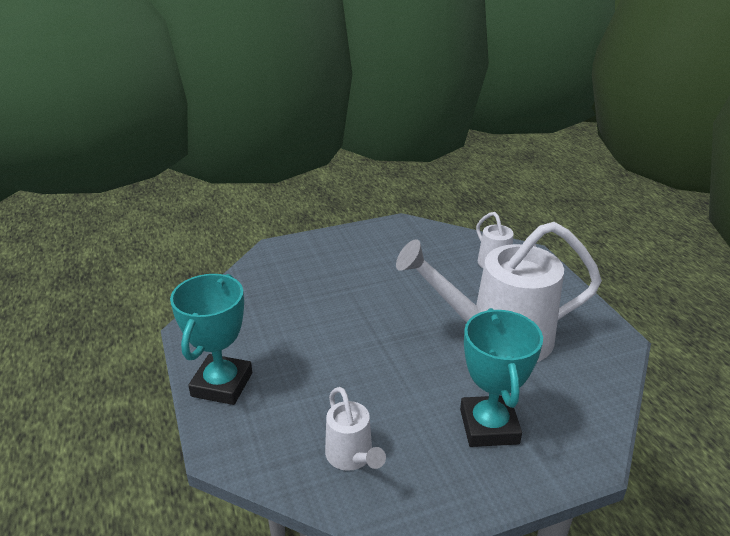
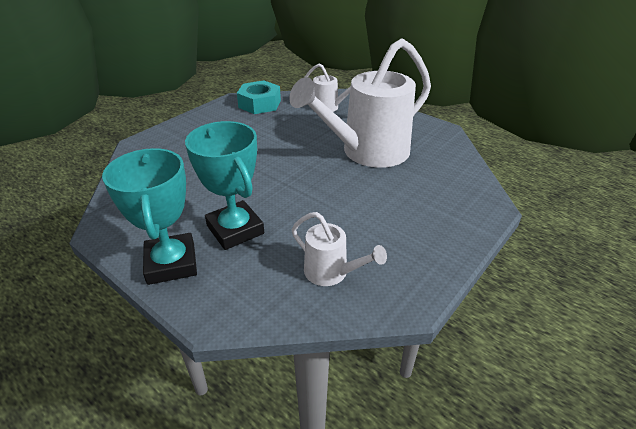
camera: 30 degrees left, 5 degrees up
turquoise trophy [460,308,543,447] -> turquoise trophy moved to [185,121,264,250]
none -> turquoise nut [237,80,281,114]

